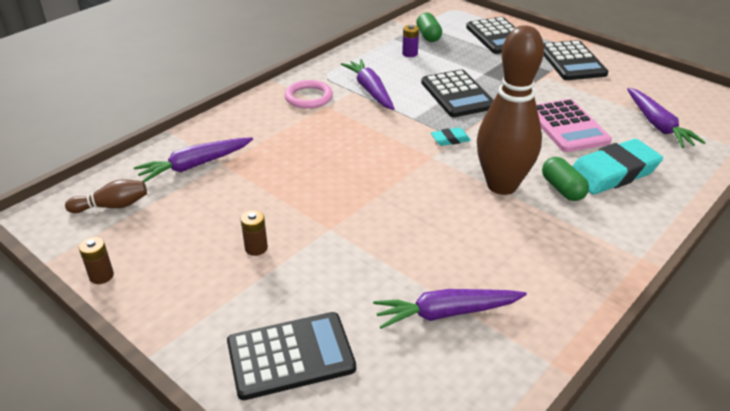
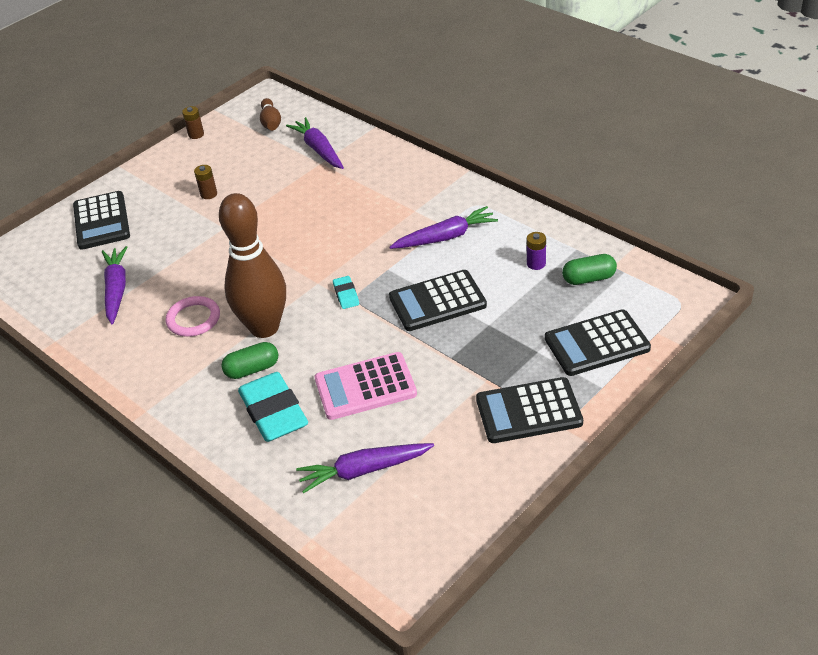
camera: 95 degrees right, 5 degrees up
pink ring [284,80,333,109] -> pink ring moved to [166,296,220,337]

